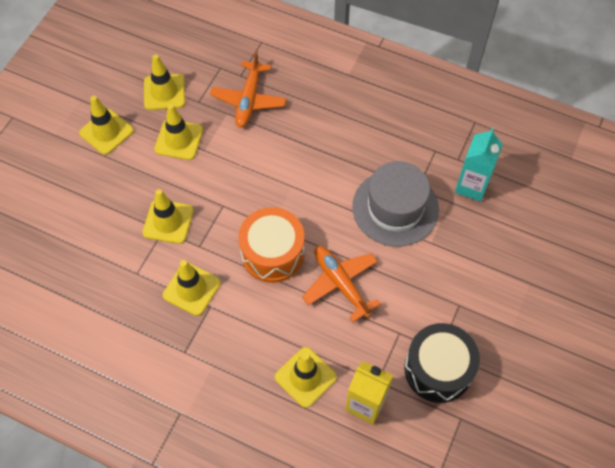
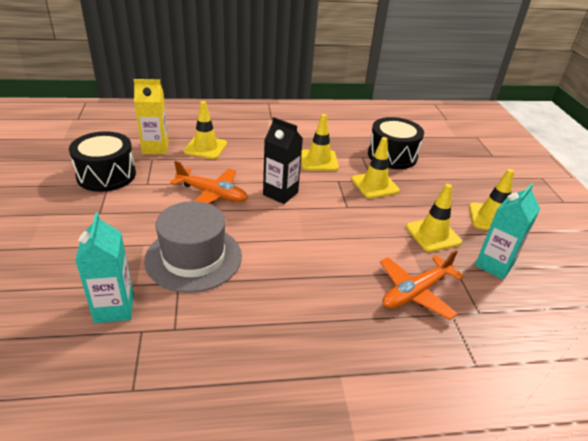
camera: 145 degrees right, 25 degrees down
yellow traffic cone [144,54,185,110] -> turquoise carton [475,183,540,280]
orange plane [210,51,286,128] -> orange plane turned 105 degrees counterclockwise [380,250,464,320]
orange drum [238,207,305,283] -> black carton [263,117,303,204]
none -> black drum [368,117,424,169]

